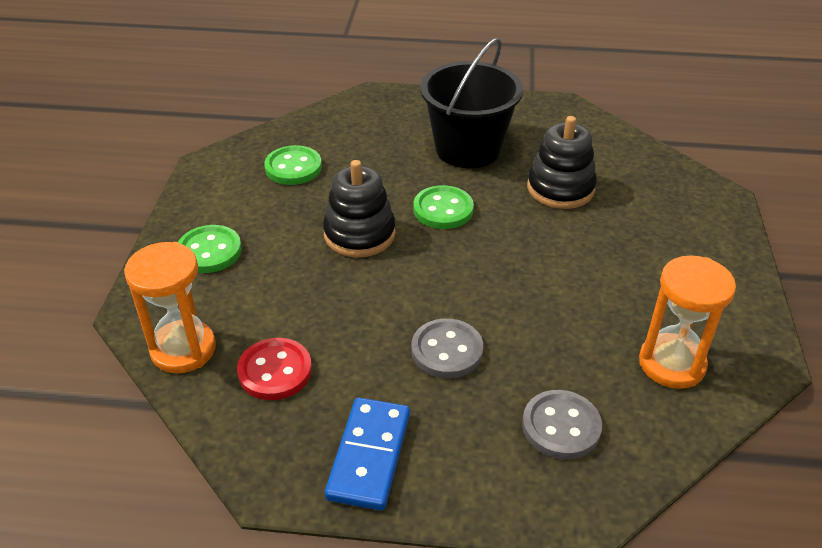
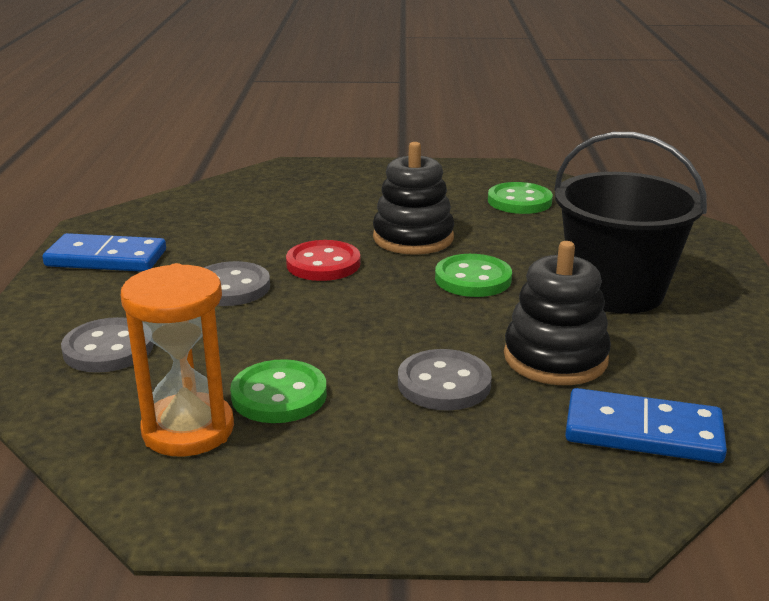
camera: 85 degrees right, 15 degrees down
orange hourglass [124,242,216,373] -> none
green button [178,225,242,273] -> green button moved to [230,359,327,423]
red button [237,338,312,400] -> red button moved to [286,240,361,281]
none -> grey button [398,349,492,411]
none -> blue domino [565,388,727,463]

